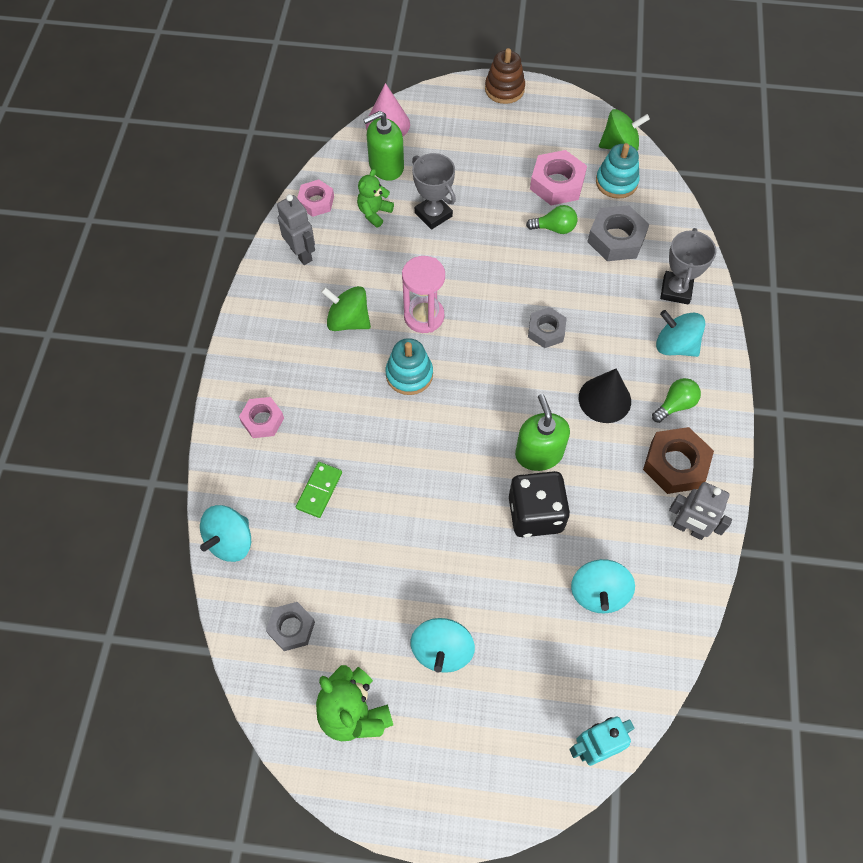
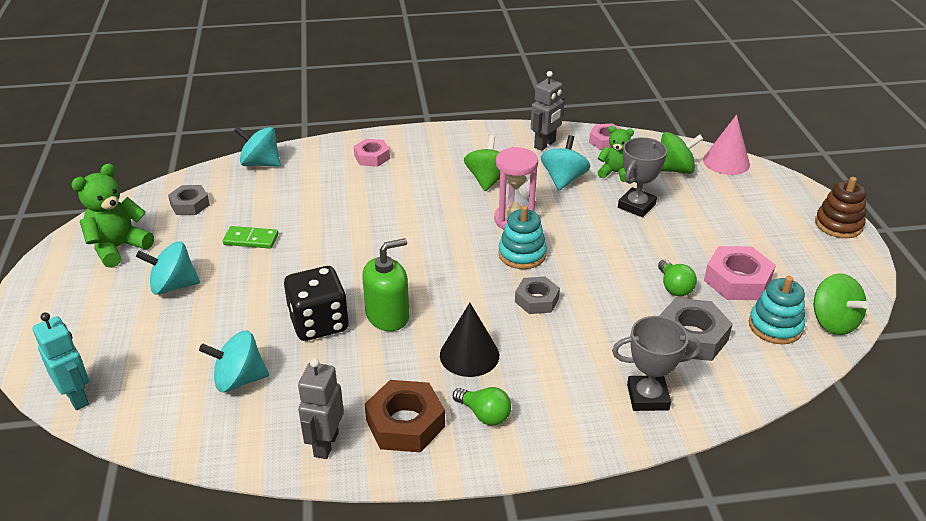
camera: 75 degrees right, 25 degrees down
green domino [296,462,342,518] -> green domino moved to [223,226,278,249]
green soap dispenser [363,111,404,181] -> green spinning top [661,132,703,174]
turquoise stacking toy [386,338,433,395] -> turquoise stacking toy moved to [498,205,547,269]
turquoise spinning top [656,310,705,357] -> turquoise spinning top moved to [541,135,590,190]

